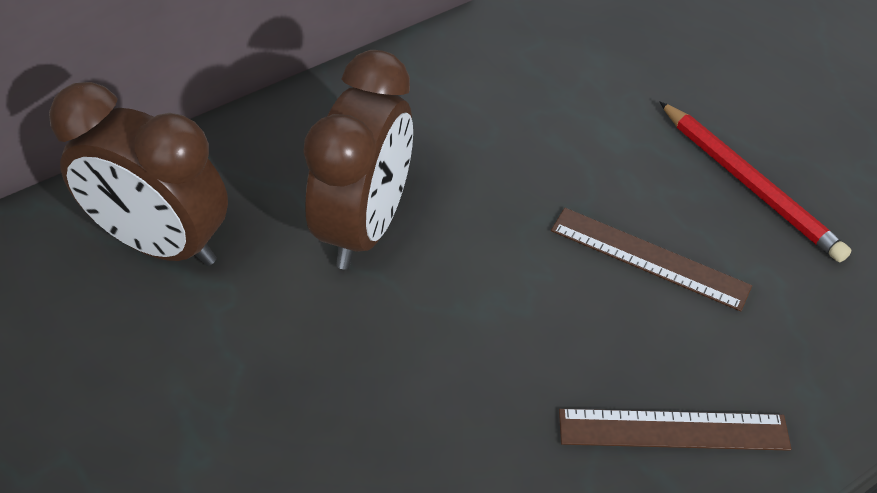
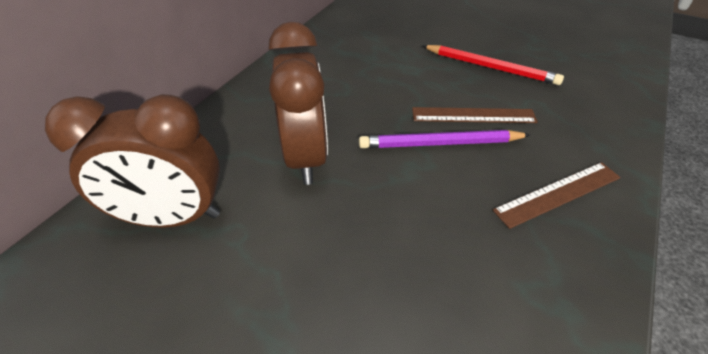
camera: 25 degrees left, 5 degrees down
none -> purple pencil [359,130,530,148]

